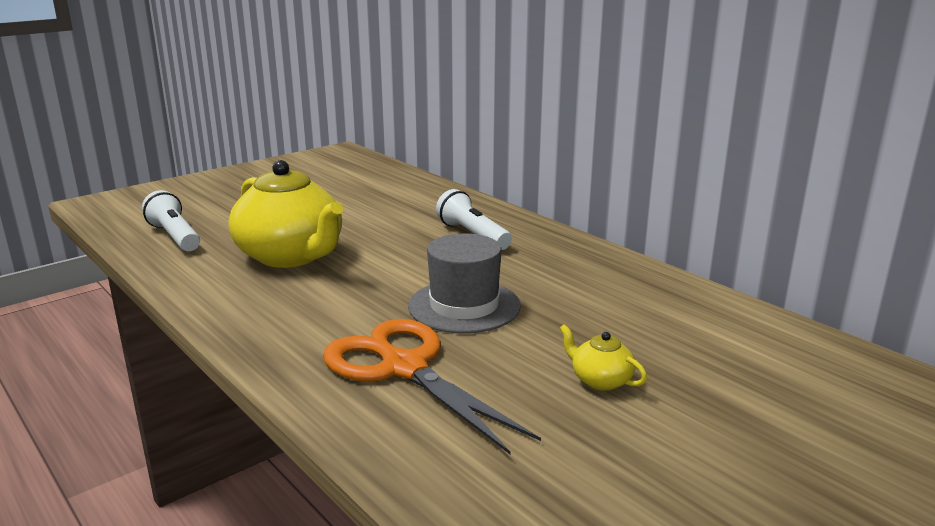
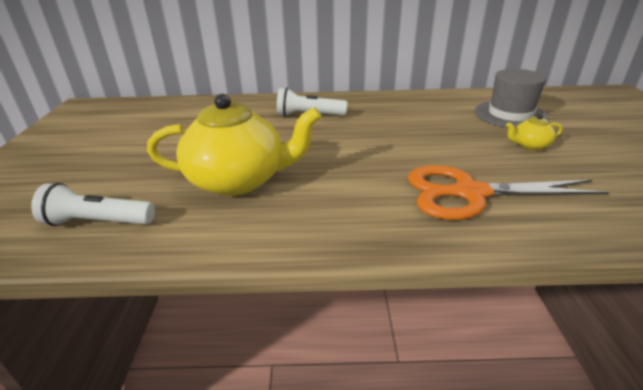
camera: 50 degrees left, 10 degrees up
grey hat [408,234,521,333] -> grey hat moved to [475,69,549,128]

